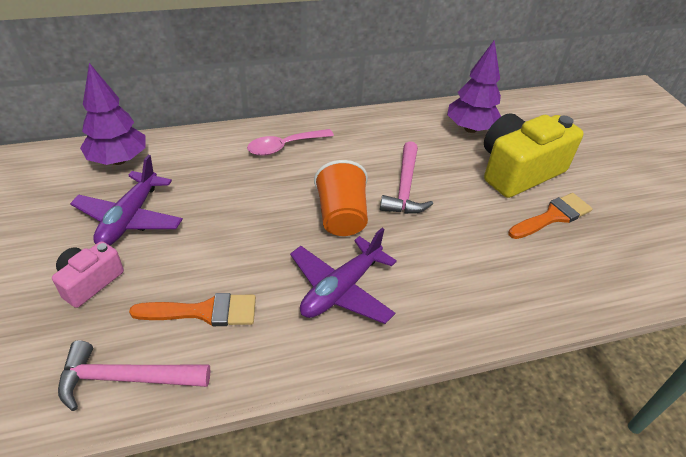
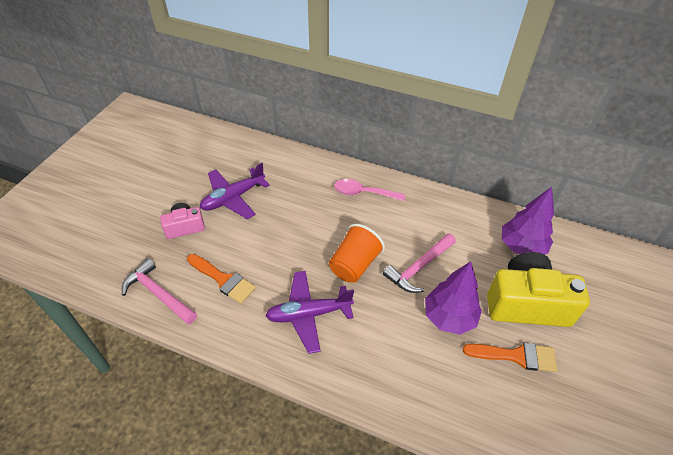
camera: 40 degrees right, 5 degrees up
purple tree [80,63,146,165] -> purple tree moved to [425,261,482,335]

